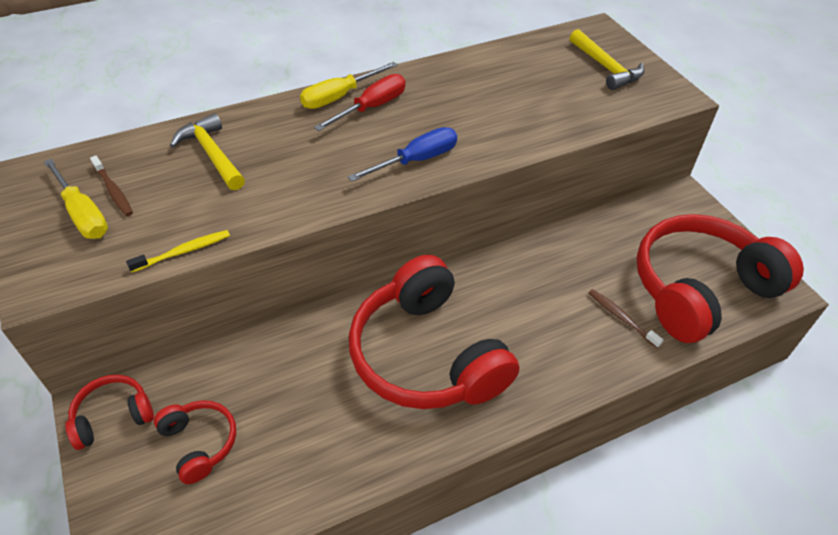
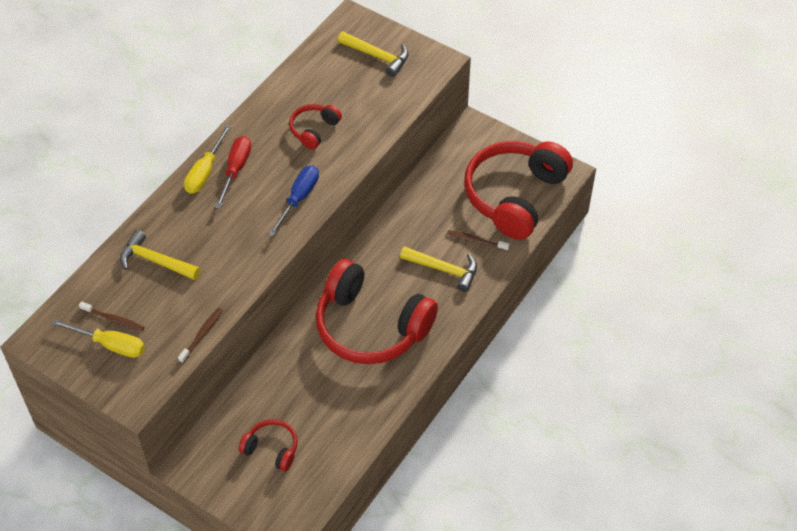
camera: 30 degrees left, 5 degrees up
red headphones [65,375,154,450] -> red headphones moved to [289,104,342,150]
yellow toothbrush [126,230,230,273] -> brown toothbrush [178,308,223,363]
none -> yellow hammer [400,246,477,292]

